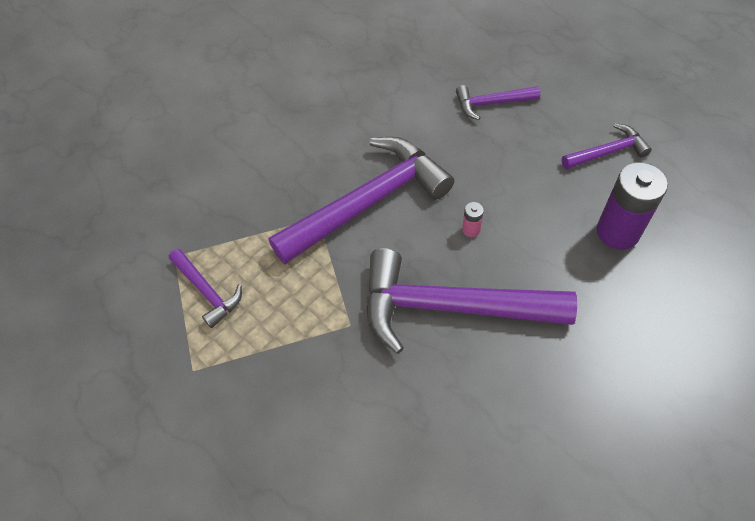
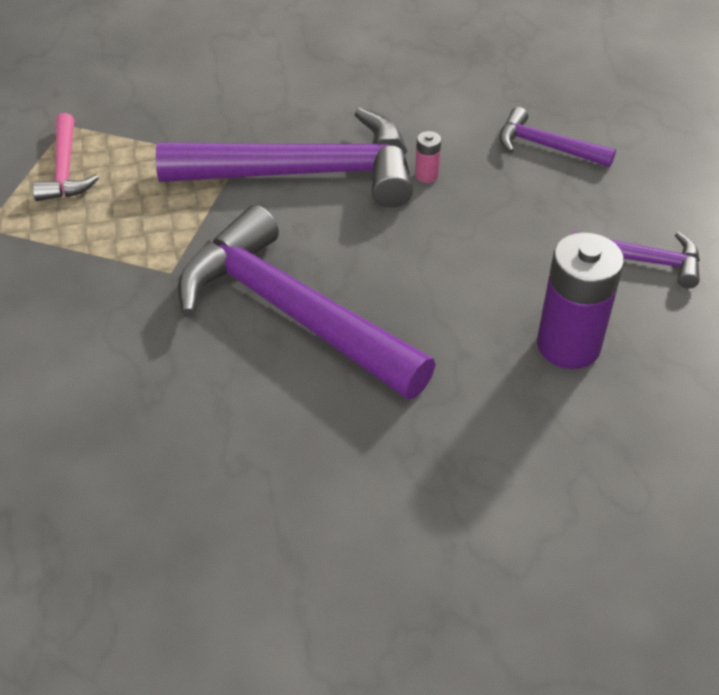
camera: 30 degrees right, 10 degrees down
purple hammer [169,249,242,328] -> pink hammer [32,113,99,201]
pink battery [462,202,484,237] -> pink battery moved to [415,131,441,183]

